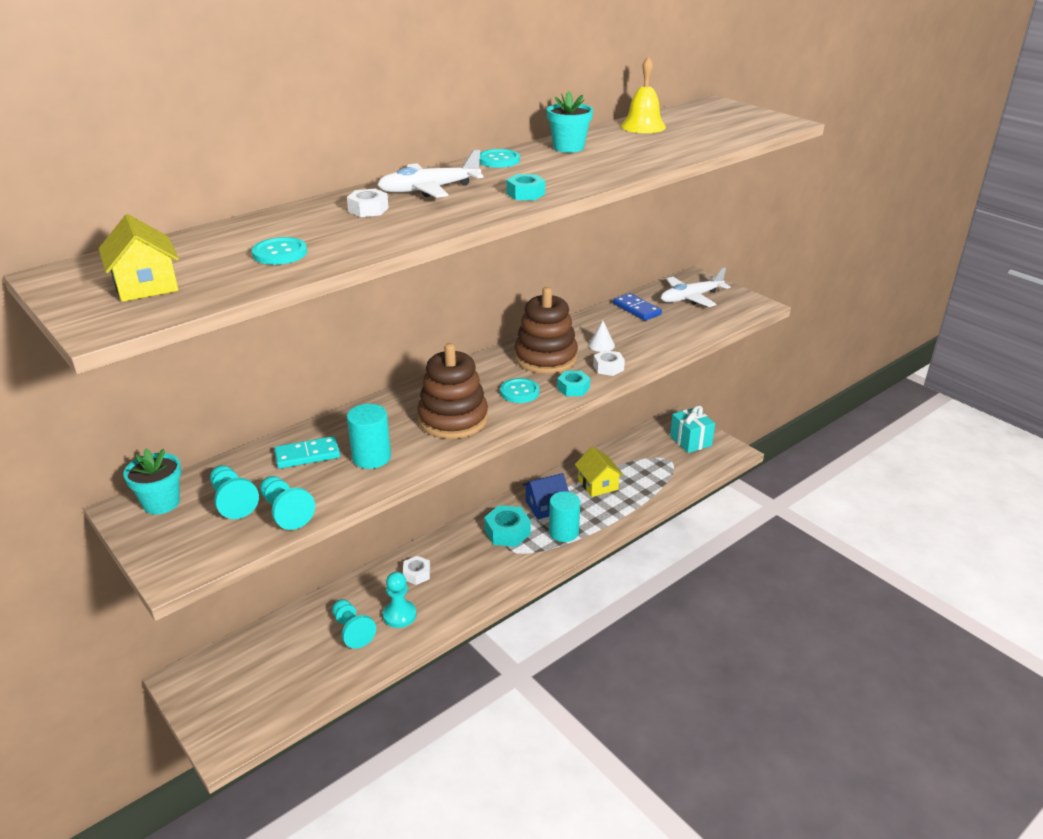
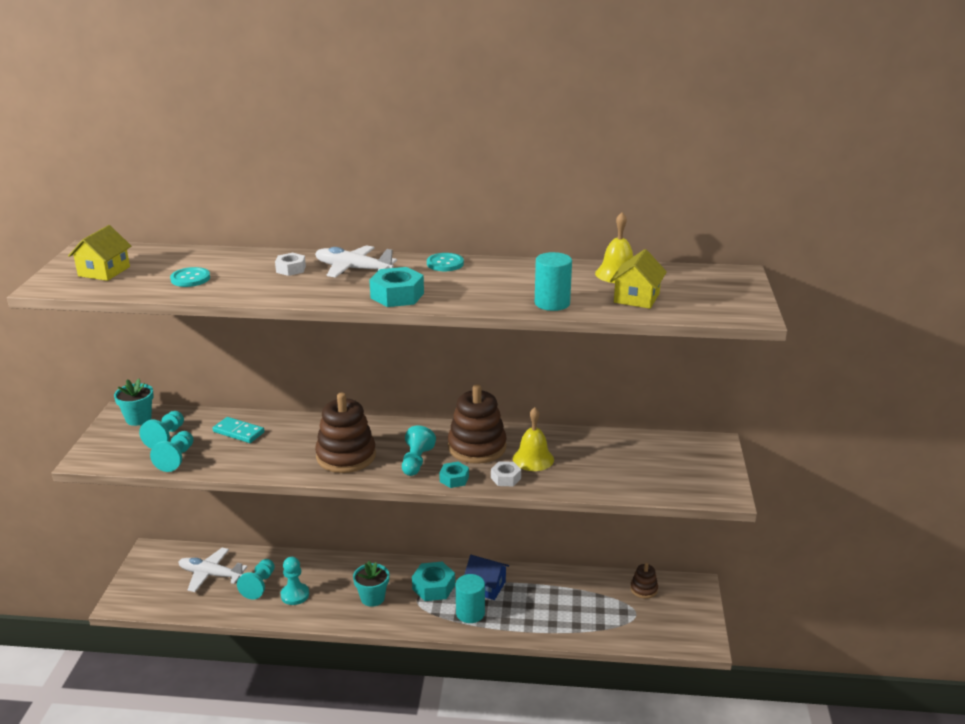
camera: 45 degrees right, 5 degrees down
turquoise cylinder [347,404,391,469] -> turquoise cylinder moved to [535,252,572,311]
white nut [403,556,430,585] -> none
turquoise button [500,378,540,403] -> turquoise pawn [402,425,436,476]
turquoise nut [506,174,545,200] -> turquoise nut [369,267,424,307], size x1.63
turquoise flower pot [547,91,593,153] -> turquoise flower pot moved to [353,561,389,607]
yellow house [575,447,624,497] -> yellow house moved to [610,249,667,309]
white cone [588,321,615,352] -> yellow bell [513,407,554,471]
blue domino [613,293,662,321] -> none
white plane [661,267,730,307] -> white plane moved to [179,548,248,592]
turquoise gift [670,405,715,453] -> none
none -> brown stacking toy [630,563,658,599]

